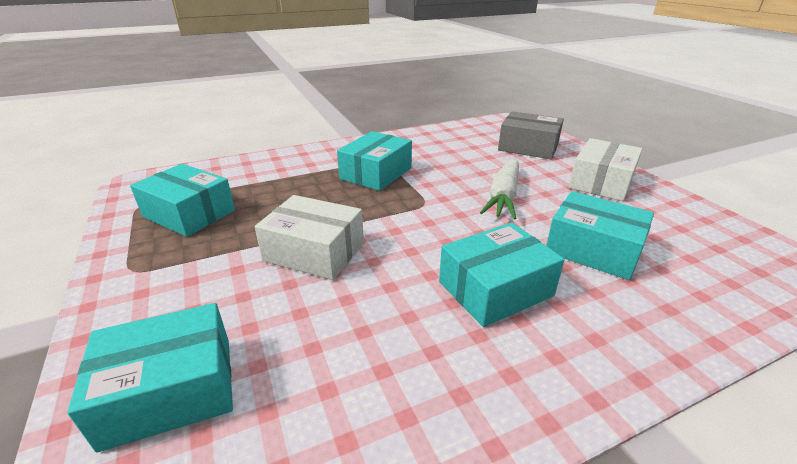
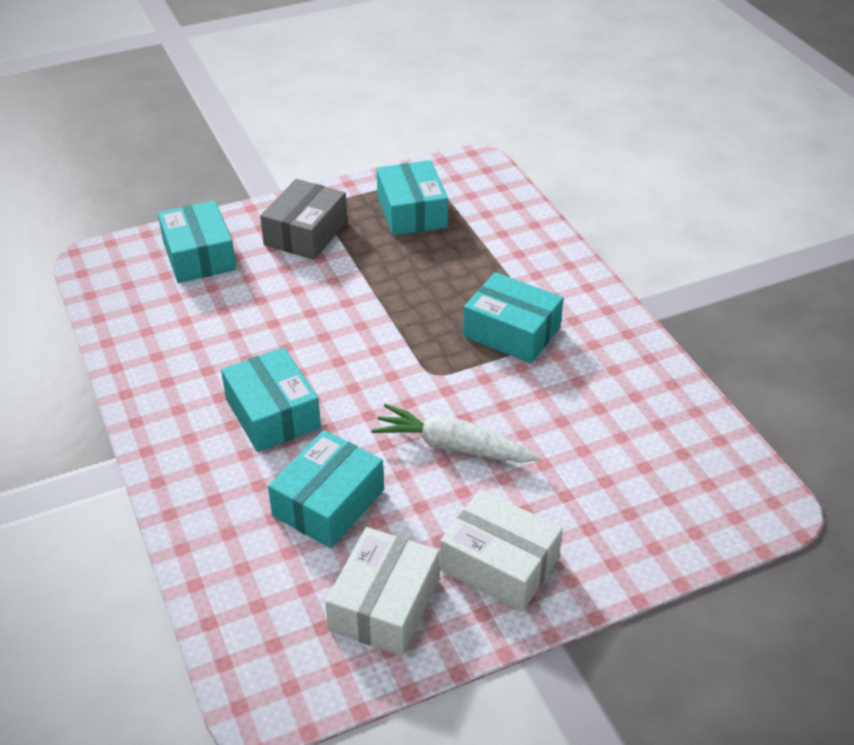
camera: 90 degrees right, 10 degrees up
turquoise box [130,164,235,237] -> turquoise box turned 45 degrees counterclockwise [377,160,448,236]
white box [255,195,364,280] -> white box moved to [325,527,439,656]
grey box [498,111,564,159] -> grey box moved to [260,179,347,260]

